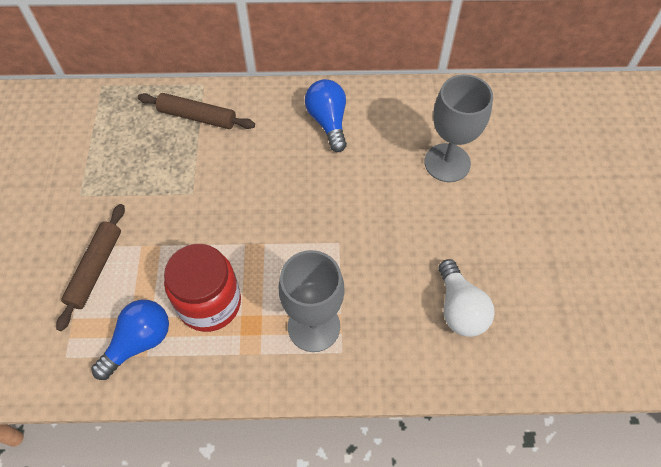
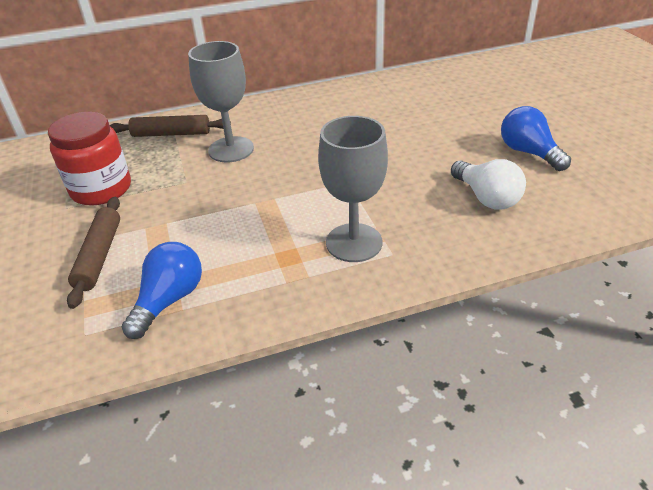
camera: 15 degrees left, 20 degrees down
red jar [164,244,241,332] -> red jar moved to [48,112,131,206]
blue light bulb [305,79,347,152] -> blue light bulb moved to [501,106,571,171]
grey goblet [425,74,493,182] -> grey goblet moved to [188,41,254,162]

